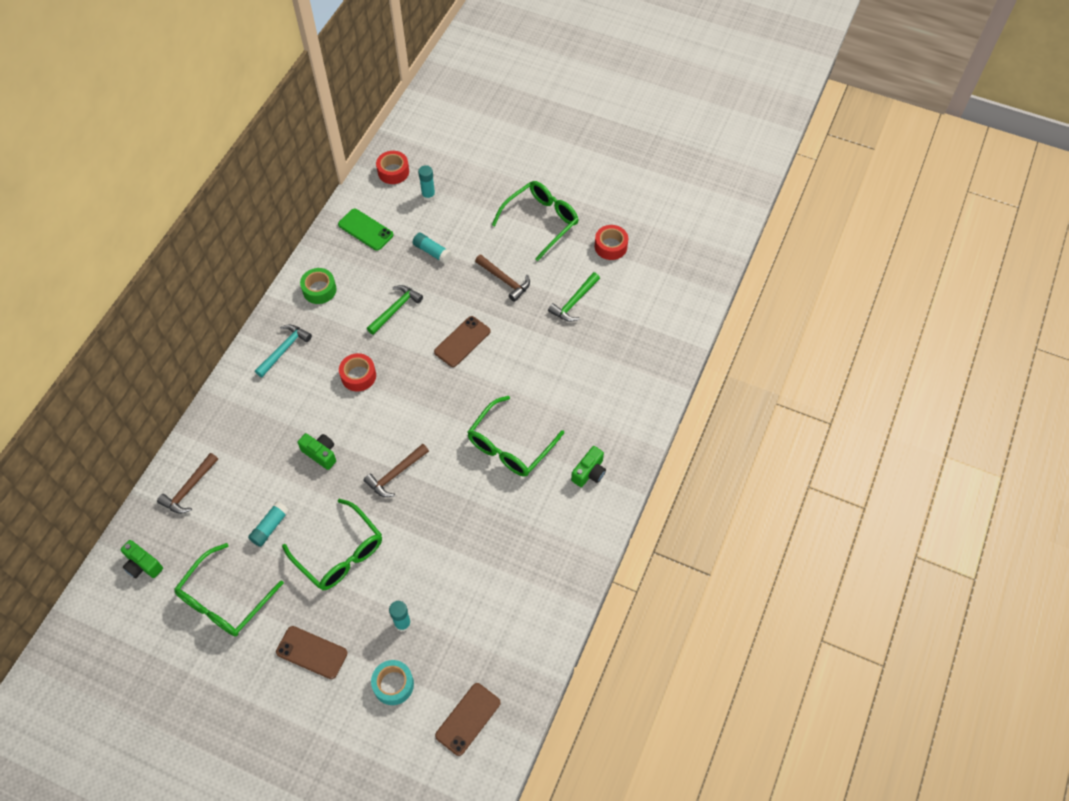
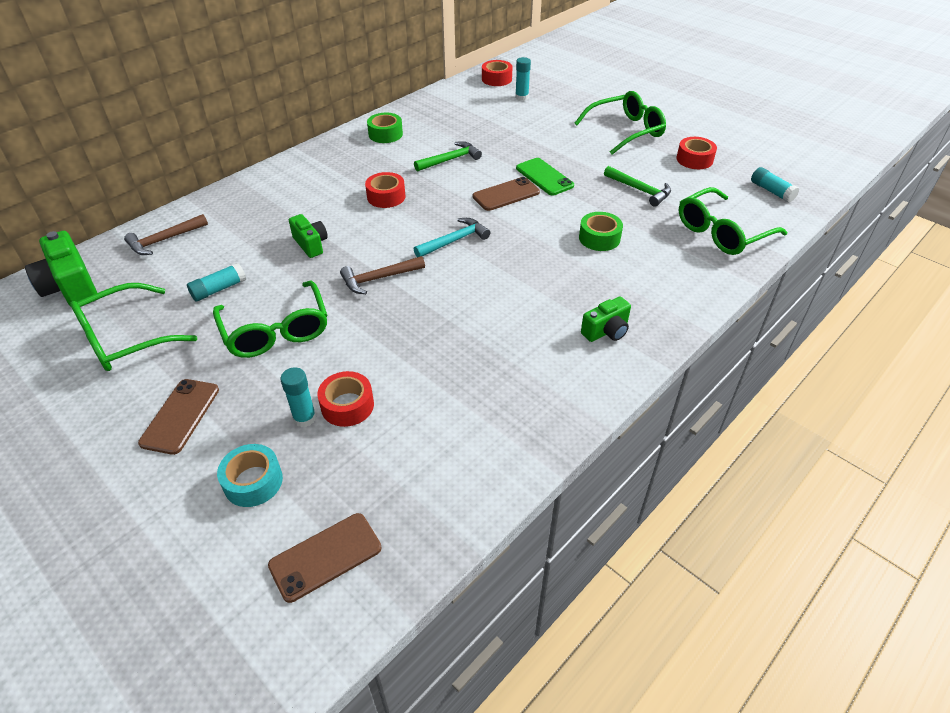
camera: 20 degrees right, 15 degrees down
green camera [121,540,163,578] -> green camera [25,231,97,306], size x1.63
turquoise hammer [255,324,312,377] -> turquoise hammer moved to [414,218,490,257]
brown phone [276,626,348,679] -> brown phone turned 60 degrees clockwise [138,379,219,455]
green phone [338,209,394,251] -> green phone moved to [516,158,574,195]
turquoise glue stick [413,233,452,264] -> turquoise glue stick moved to [751,167,799,203]
green glasses [467,396,564,477] -> green glasses moved to [679,187,787,255]
brown hammer [475,254,530,302] -> none
green hammer [548,272,600,322] -> green hammer turned 105 degrees counterclockwise [604,166,671,207]
none -> red tape [317,371,374,427]
none -> green tape [579,212,623,251]

